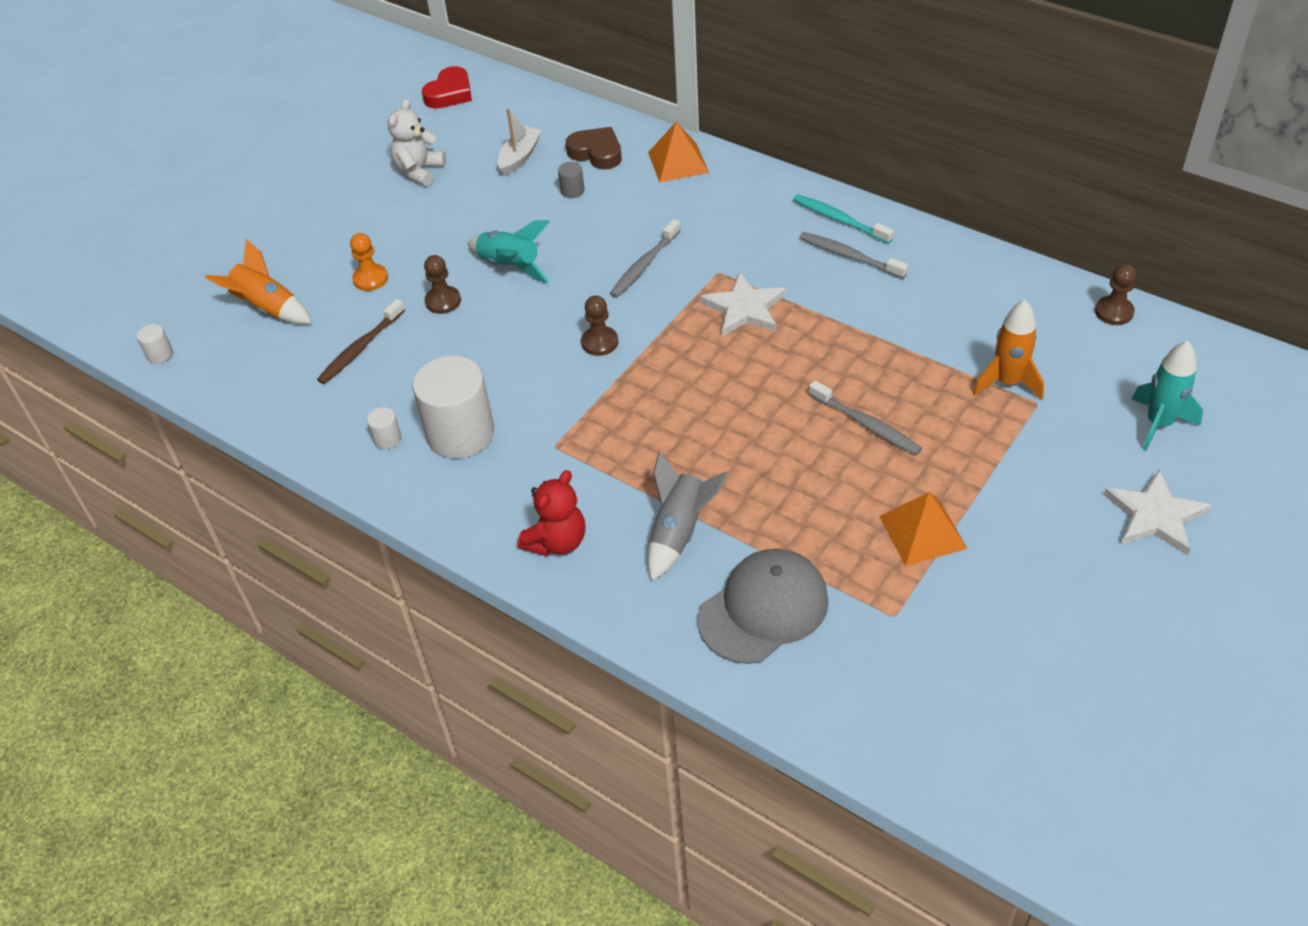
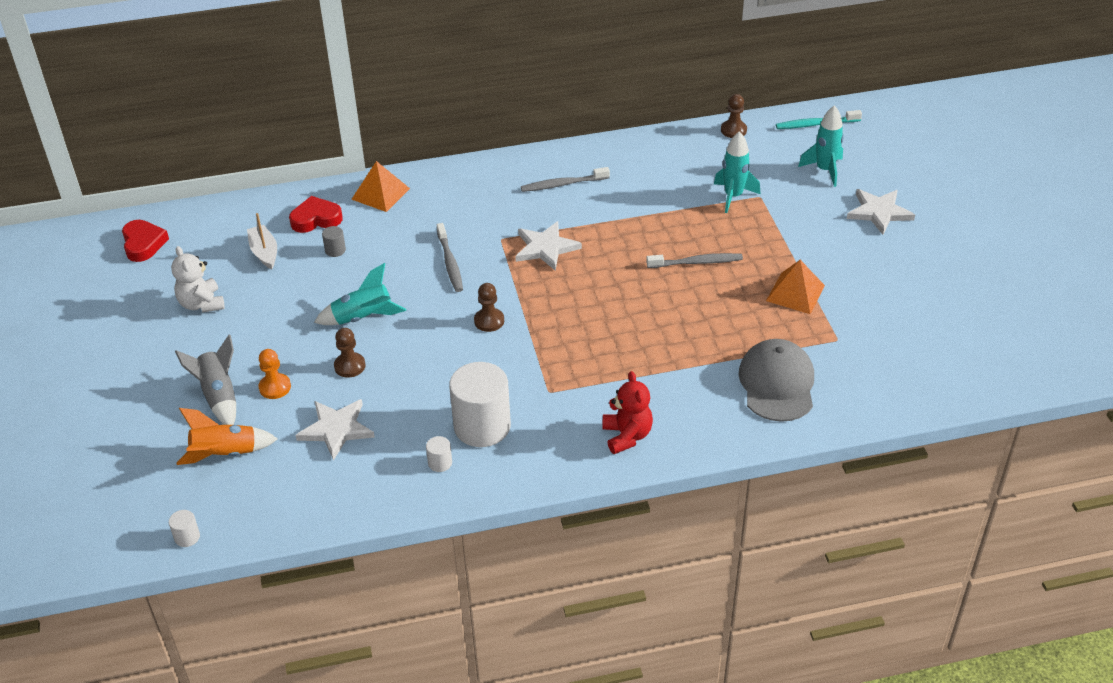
camera: 50 degrees left, 5 degrees down
brown toothbrush [317,299,405,384] -> white star [295,399,375,461]
brown heart [566,127,622,169] -> red heart [289,196,343,233]
grey rocket [648,452,728,581] -> grey rocket moved to [175,335,236,425]
turquoise toothbrush [793,194,894,244] -> turquoise toothbrush moved to [776,110,862,129]
orange rocket [972,300,1044,400] -> turquoise rocket [714,131,760,213]

